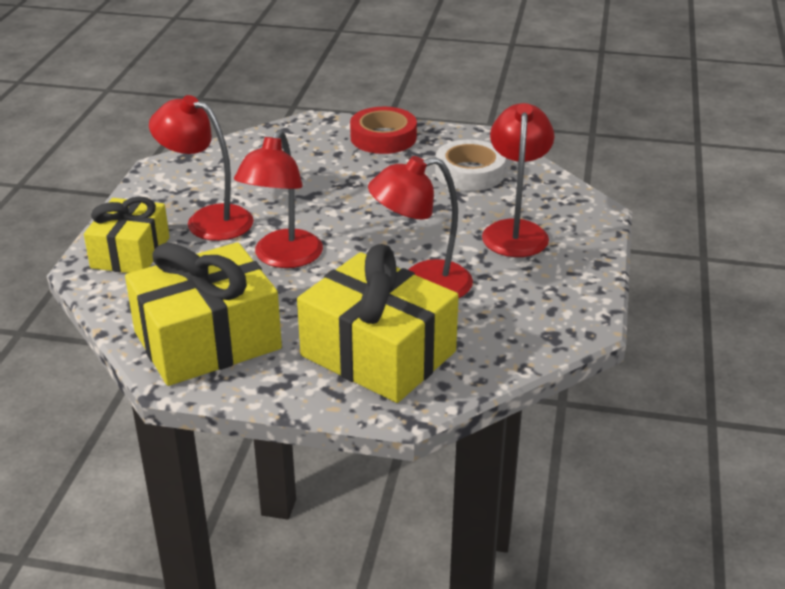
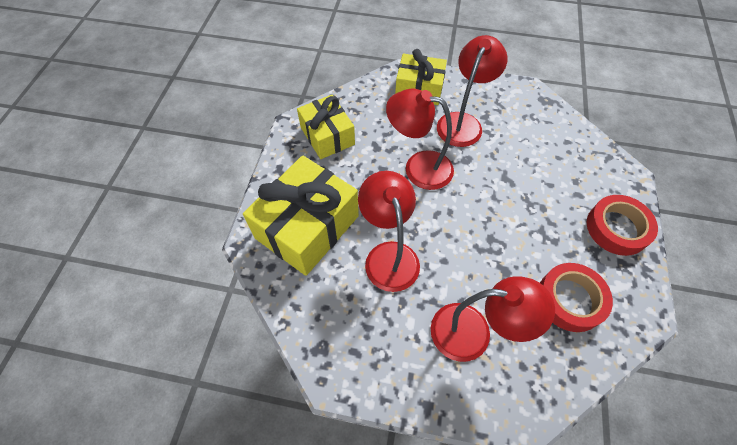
camera: 90 degrees right, 25 degrees up
yellow gift [125,242,282,386] -> yellow gift [297,95,355,159], size x0.64
white tape [435,140,506,191] -> red tape [540,263,613,332]

